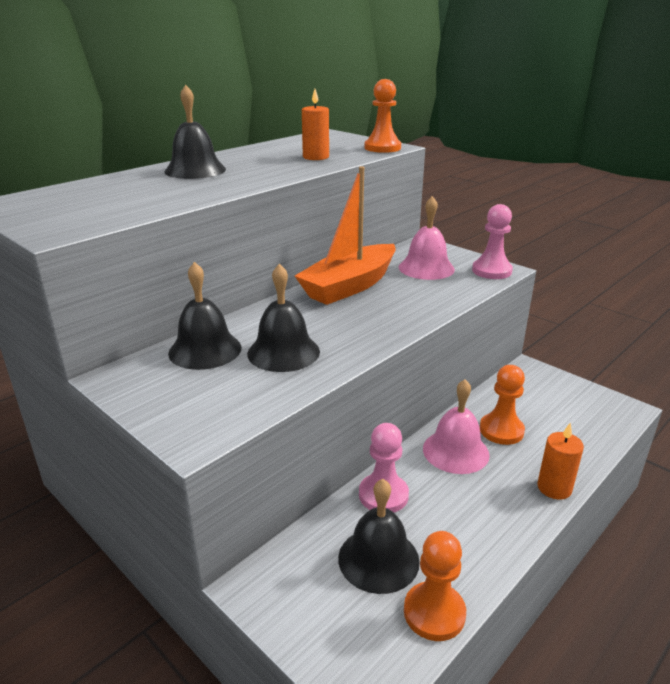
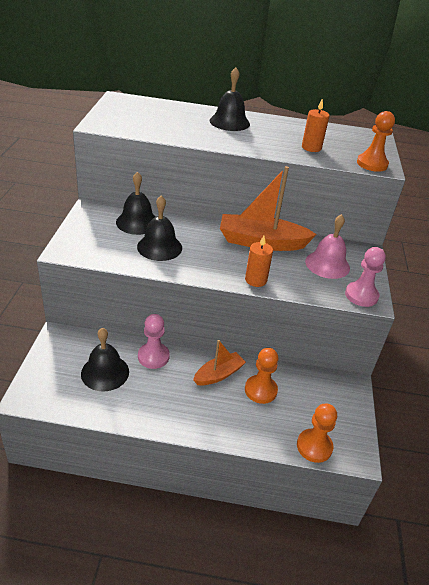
camera: 50 degrees right, 10 degrees up
orange pawn [404,531,466,641] -> orange pawn moved to [297,404,337,463]
pink bell [423,379,490,474] -> orange boat [193,340,246,385]
orange candle [537,423,584,500] -> orange candle moved to [245,236,273,287]

